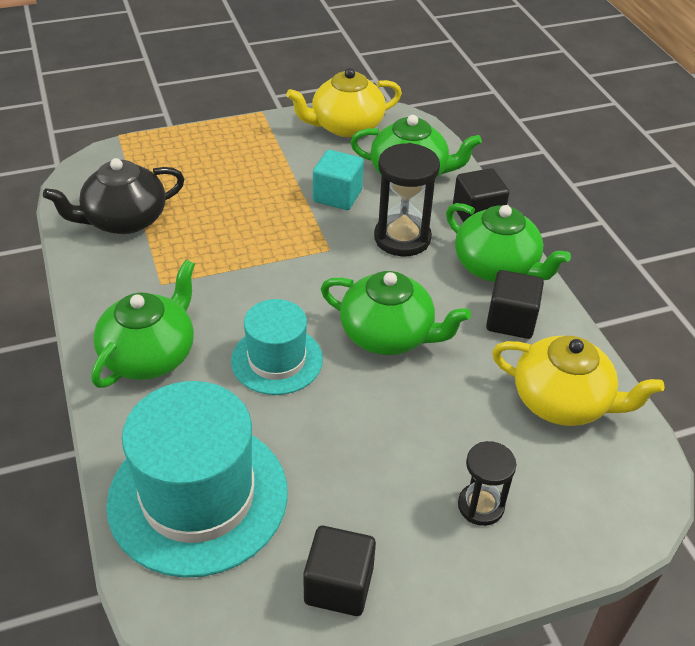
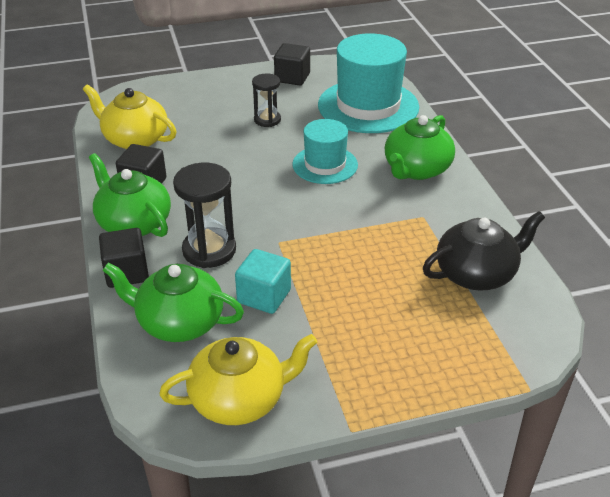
camera: 175 degrees left, 5 degrees down
green teapot [321,271,471,355] -> none
black hourglass [458,441,516,526] -> black hourglass moved to [252,74,281,127]

